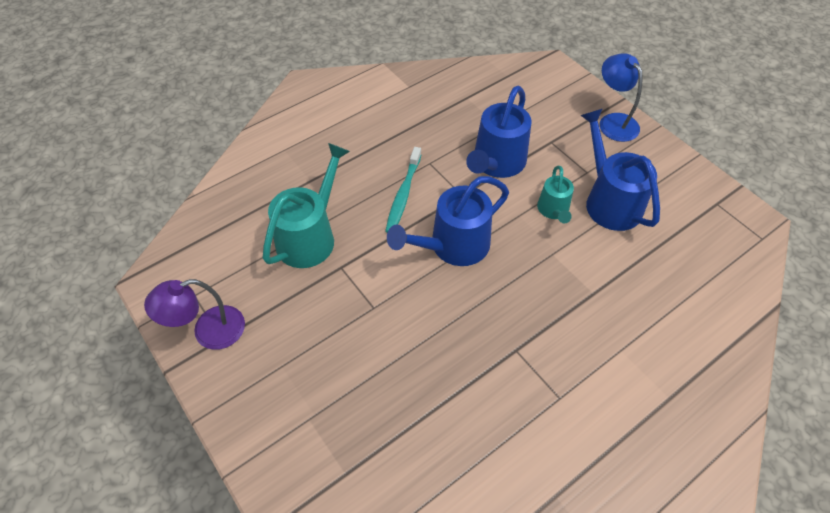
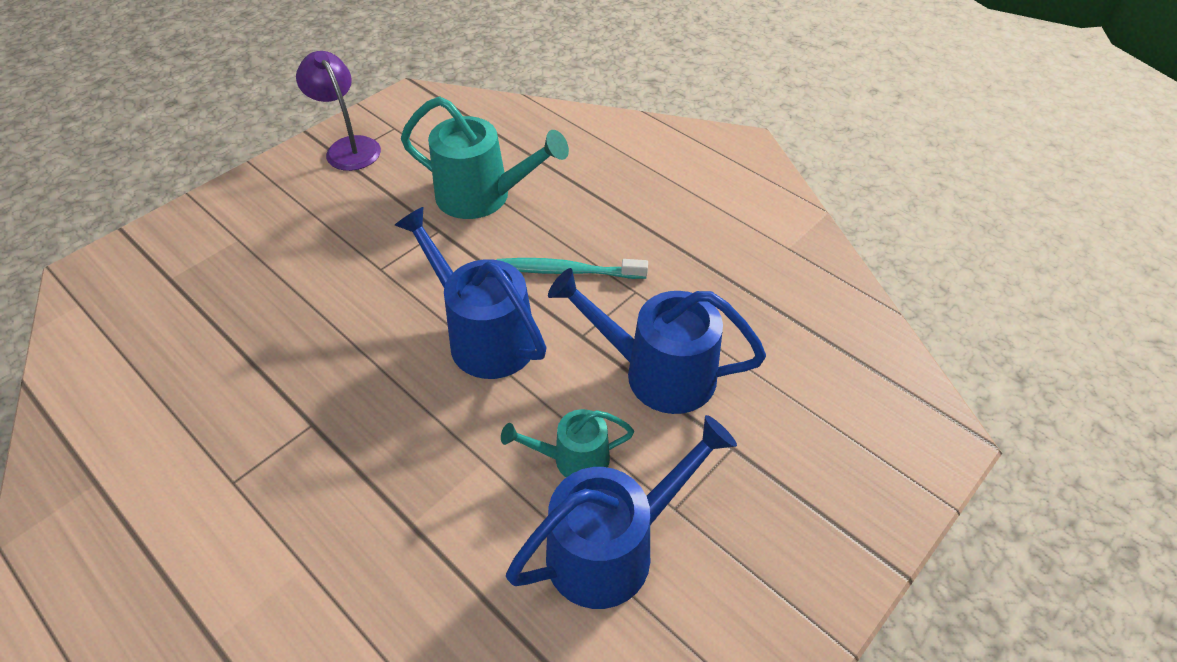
camera: 80 degrees right, 5 degrees down
blue lamp [600,53,643,142] -> none

